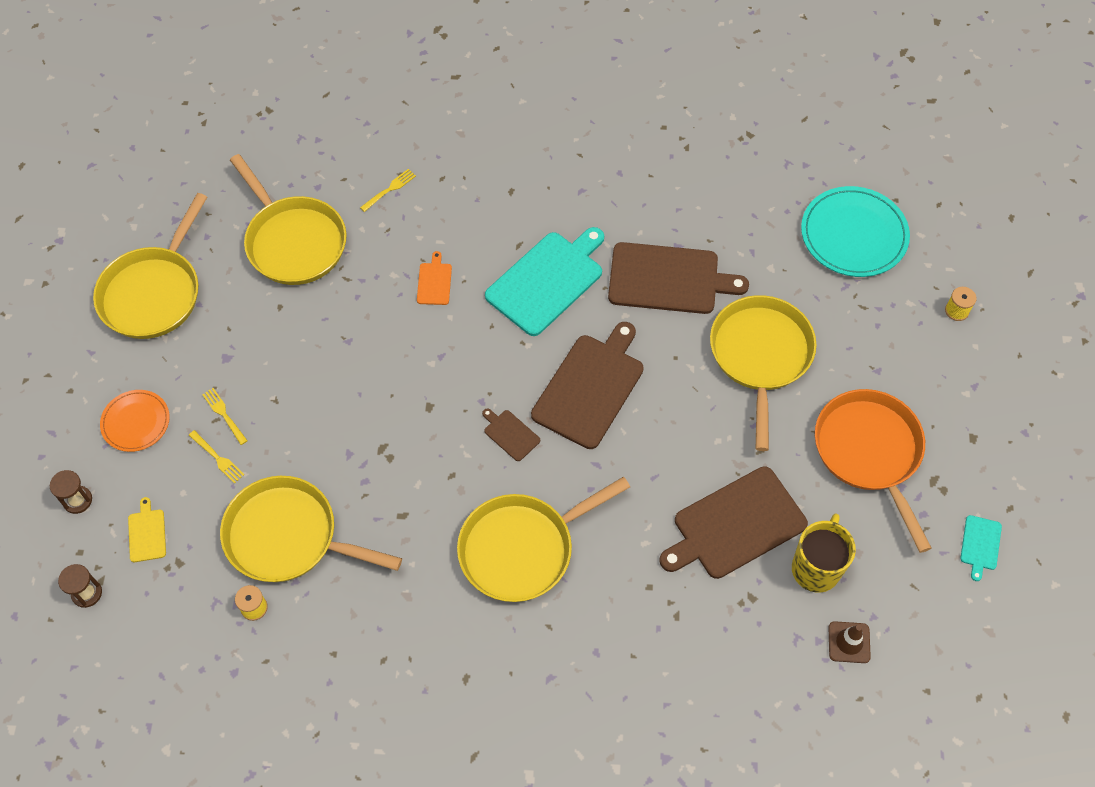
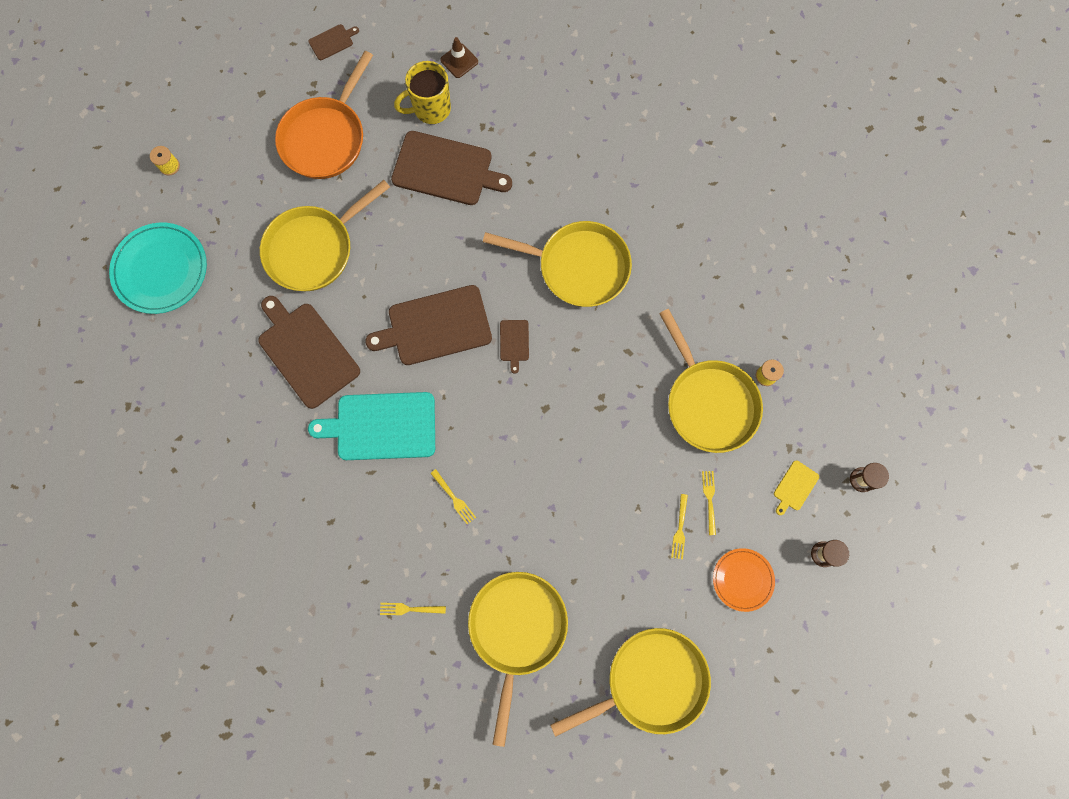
camera: 135 degrees left, 15 degrees up
orange cutting board [417,251,452,305] -> yellow fork [430,469,476,525]
turquoise cutting board [960,515,1002,581] -> brown cutting board [308,24,359,60]

